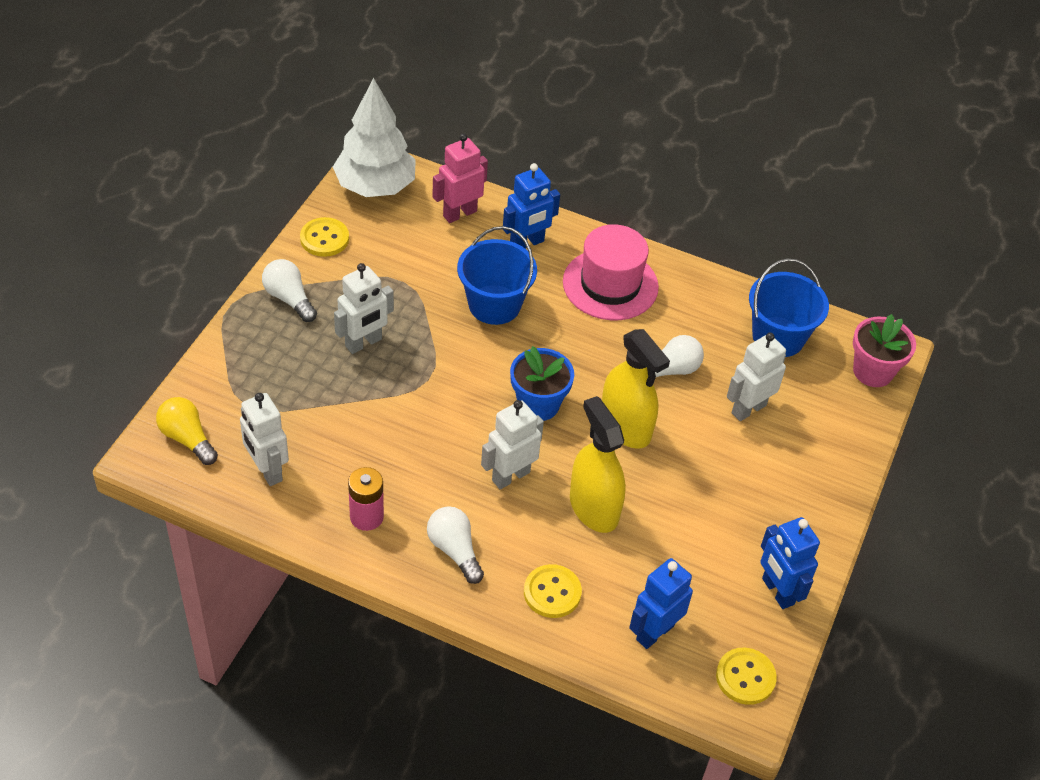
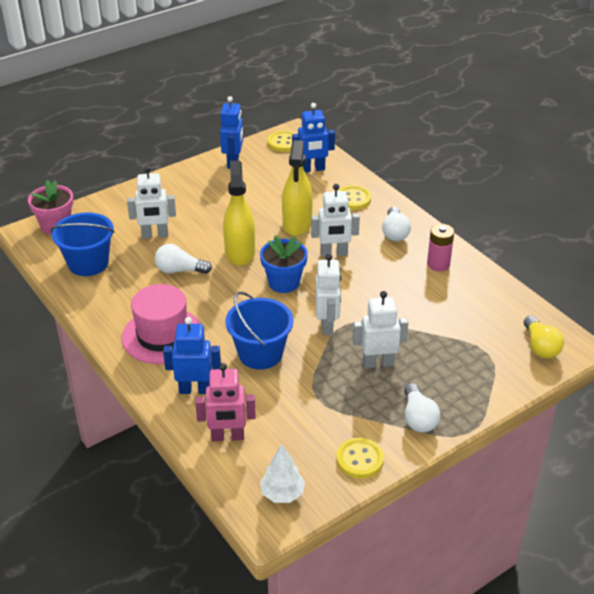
camera: 145 degrees left, 10 degrees down
white robot [240,393,289,486] -> white robot moved to [315,254,341,335]
white tree [333,78,416,197] -> white tree [260,444,305,503], size x0.53

